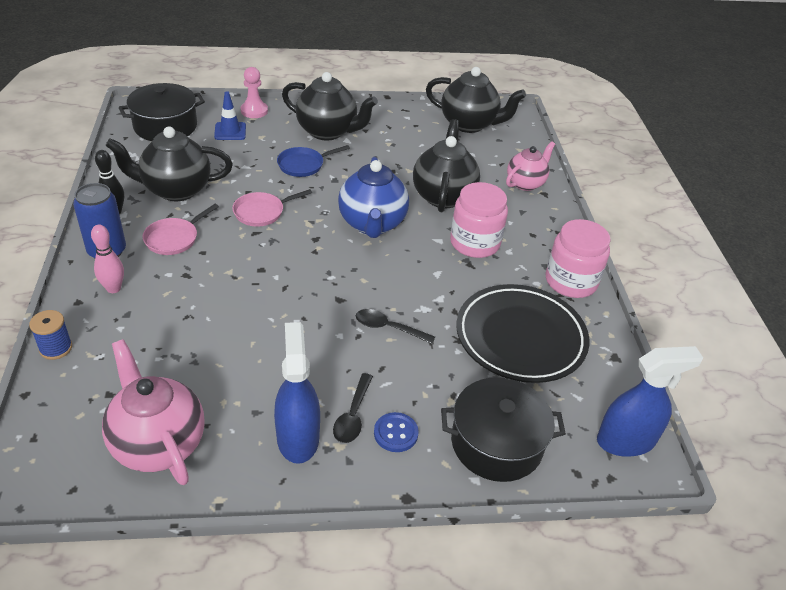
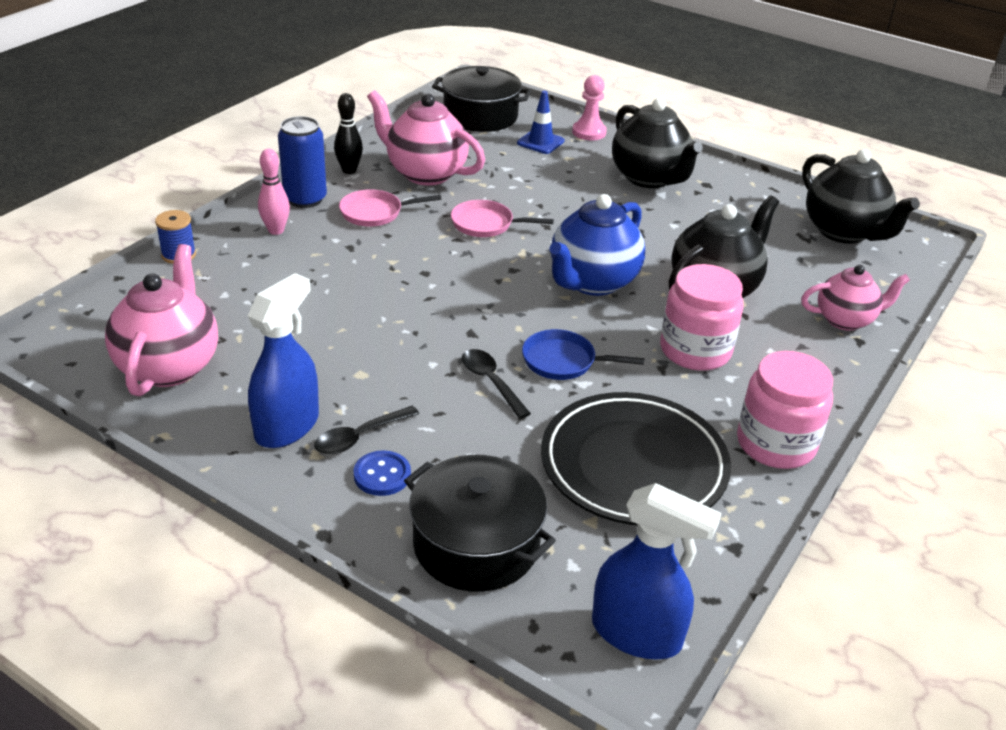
camera: 40 degrees right, 5 degrees down
black teapot [105,127,233,201] -> pink teapot [367,90,485,185]
blue pan [277,145,350,177] -> blue pan moved to [522,329,645,380]

